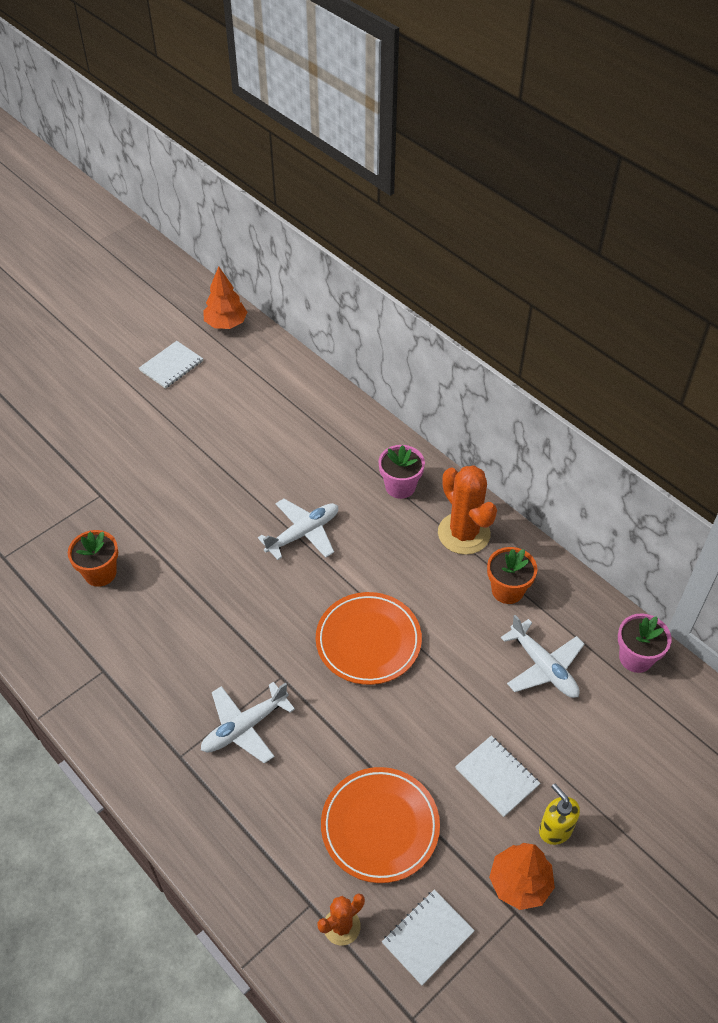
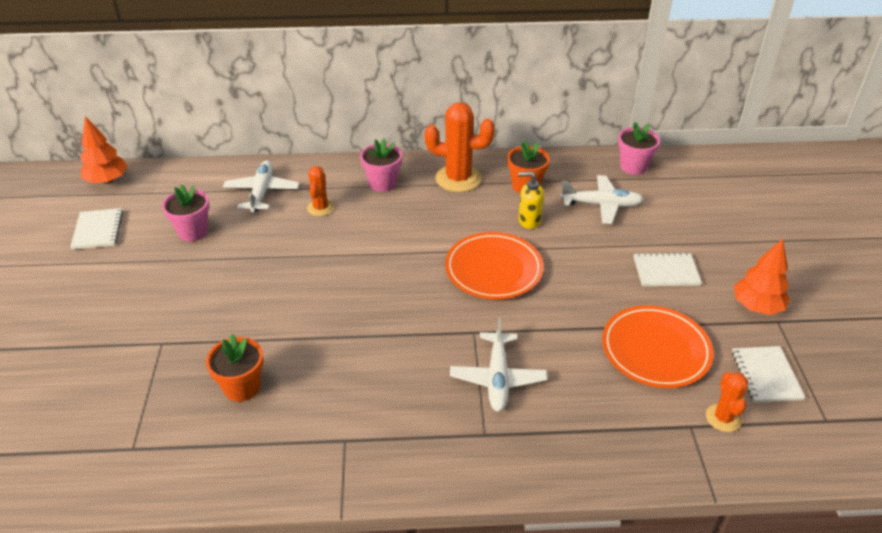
camera: 50 degrees left, 10 degrees down
white plane [258,499,338,560] -> white plane moved to [223,160,300,212]
yellow soap dispenser [539,784,580,845] -> yellow soap dispenser moved to [518,171,544,229]
none -> pink flower pot [162,184,209,242]
none -> orange cactus [307,166,334,216]

